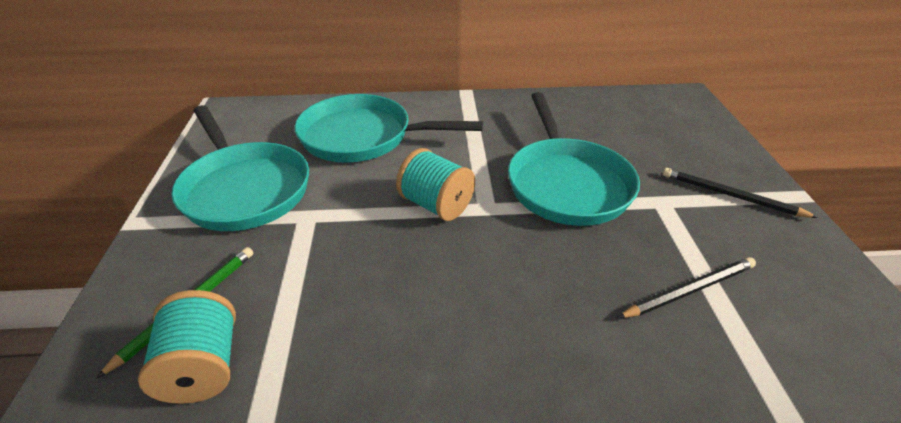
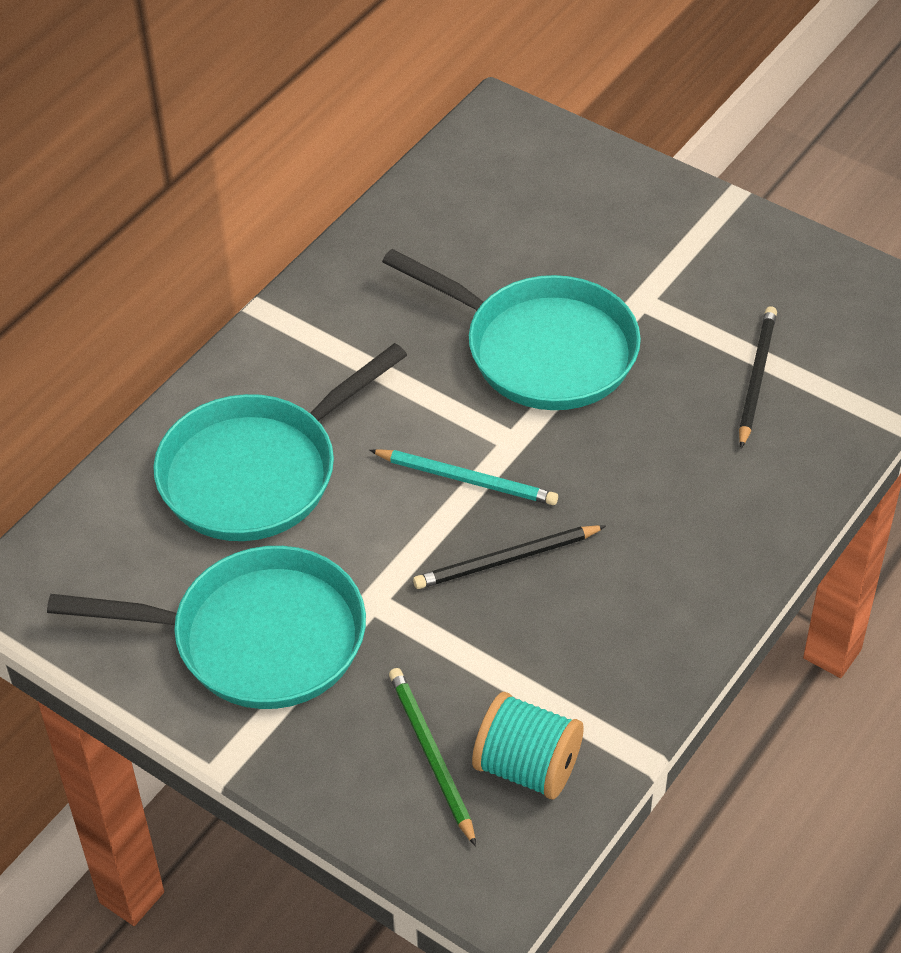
camera: 50 degrees left, 10 degrees up
turquoise spool [396,148,475,221] -> turquoise pencil [369,449,558,505]
black pencil [663,168,818,218] -> black pencil moved to [413,525,606,589]

